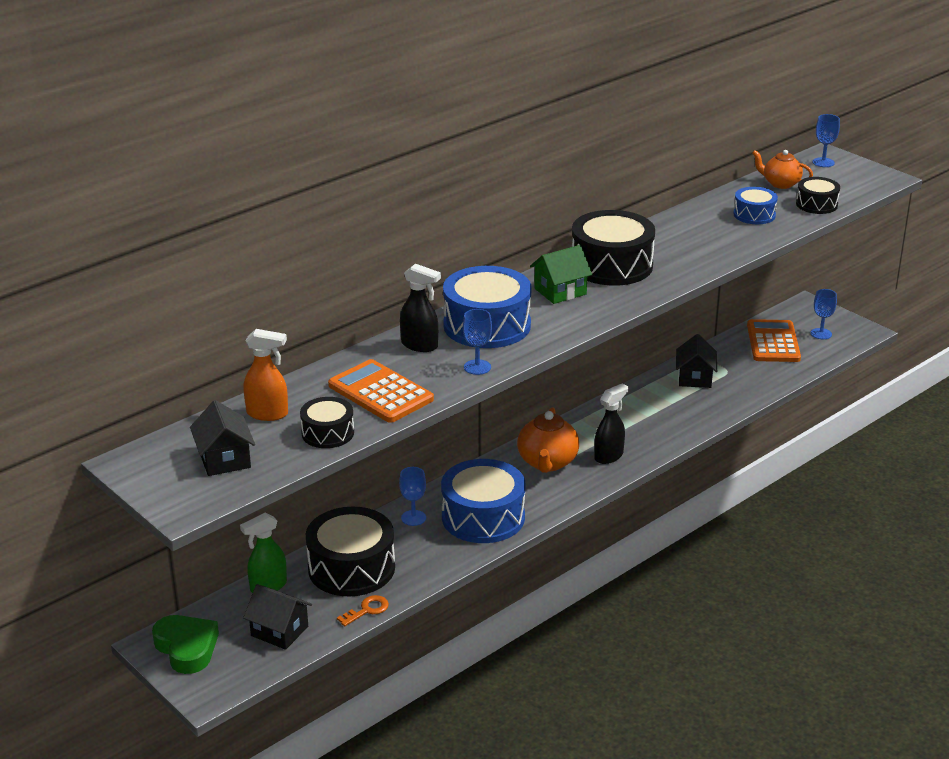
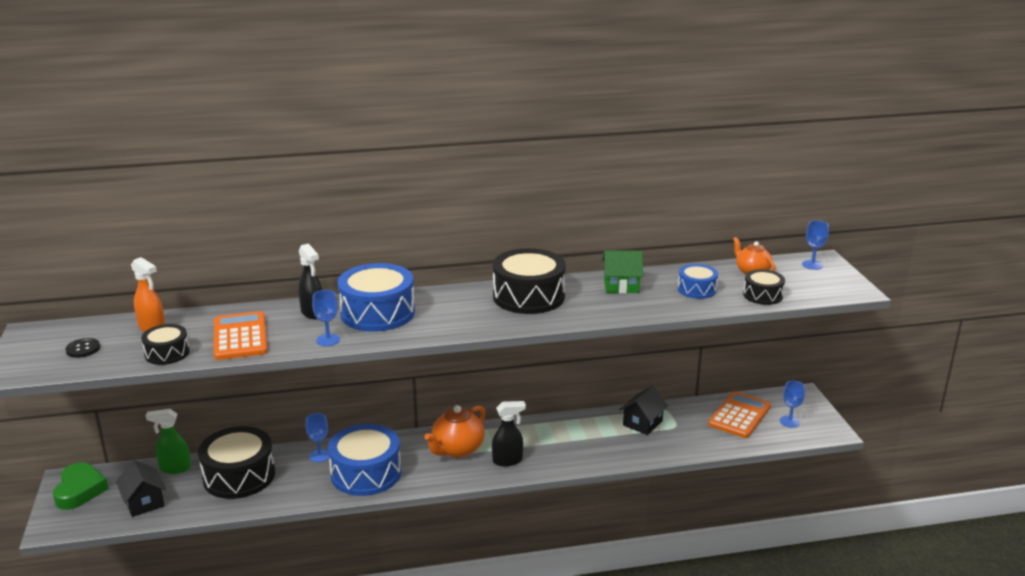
camera: 30 degrees right, 5 degrees down
black house [190,400,255,476] -> black button [65,338,100,358]
orange key [337,595,389,626] -> none
green house [530,245,593,304] -> green house moved to [602,250,643,293]

